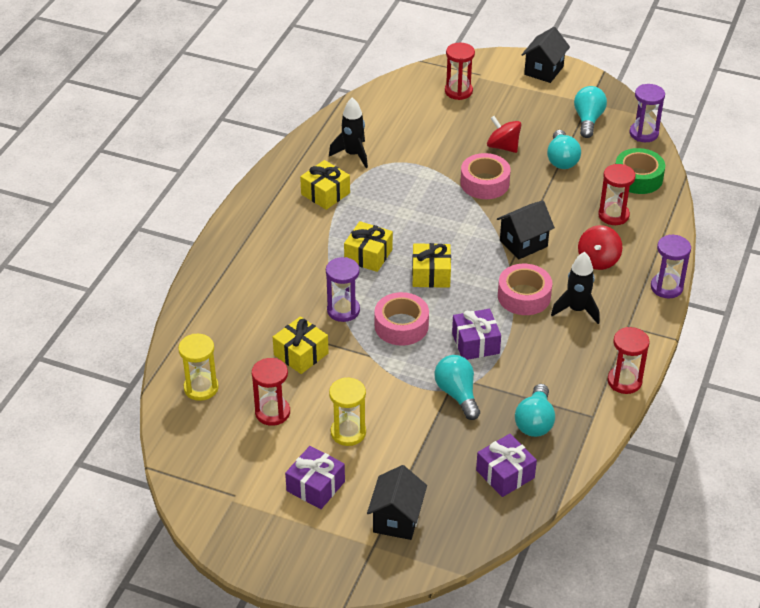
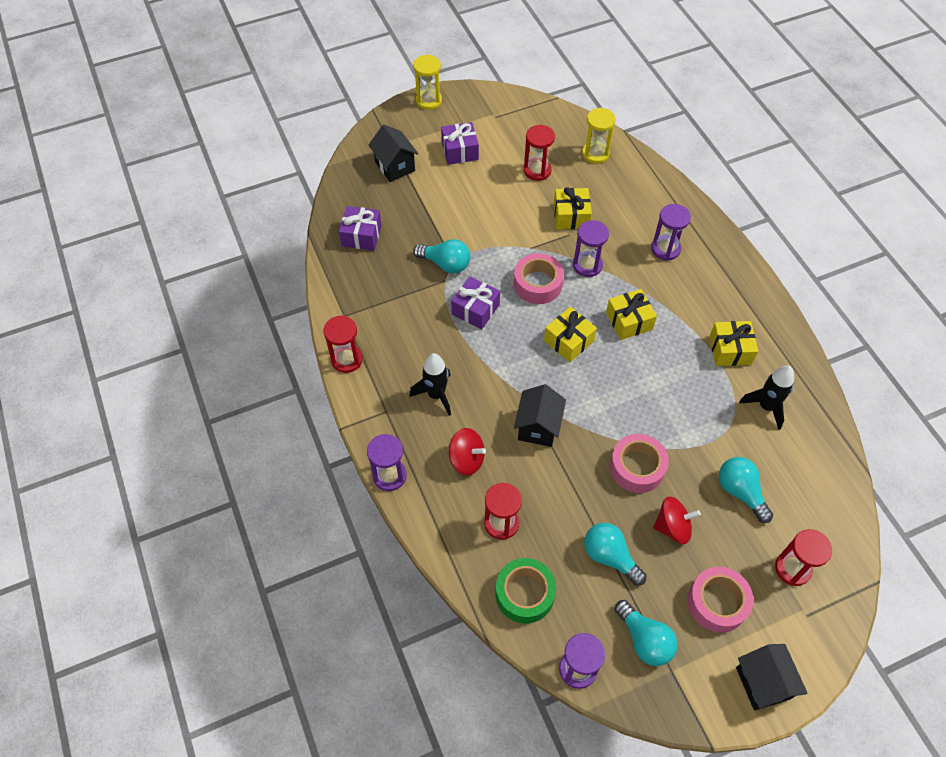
camera: 135 degrees right, 15 degrees up
yellow hourglass [329,378,366,446] -> yellow hourglass moved to [413,54,442,110]
pink tape [498,264,552,315] -> pink tape moved to [688,567,754,633]
turquoise light bulb [515,384,555,437] -> turquoise light bulb moved to [719,457,773,523]
red spinning top [578,225,622,270] -> red spinning top turned 135 degrees clockwise [449,428,486,475]
none -> purple hourglass [651,204,691,261]

